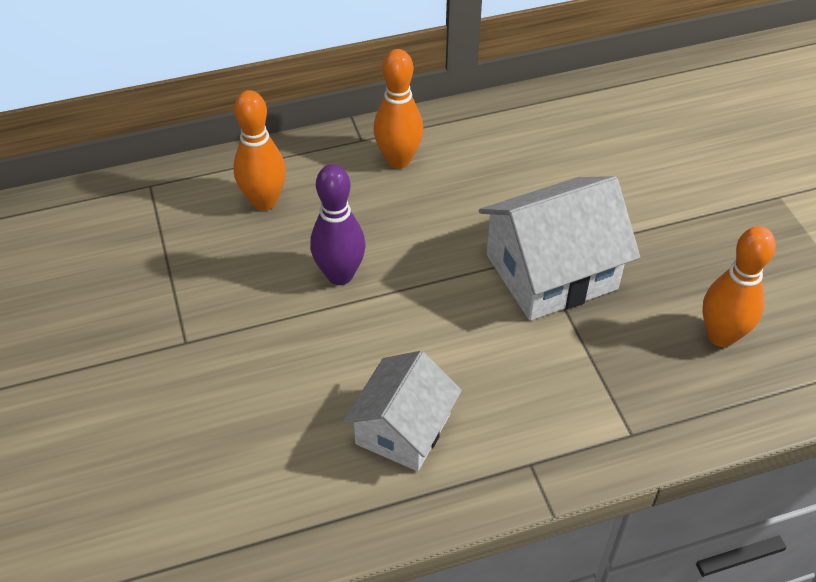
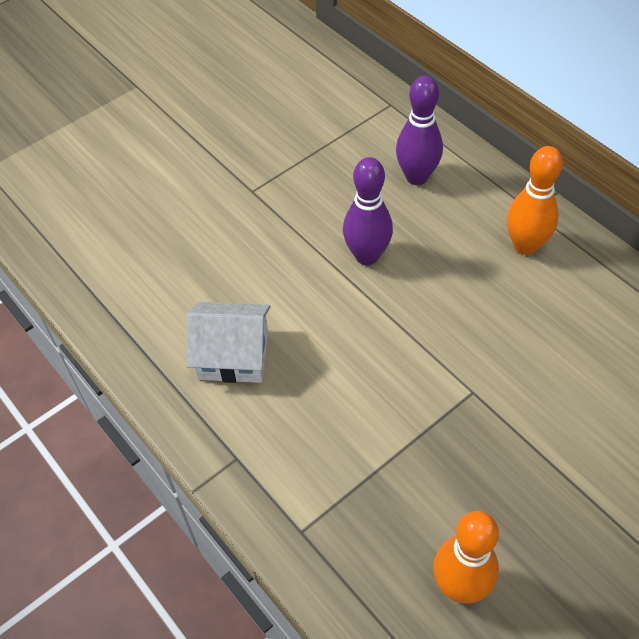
camera: 70 degrees right, 5 degrees up
orange bowling pin [233,90,286,211] -> purple bowling pin [396,76,443,185]
white house [479,176,640,321] -> none

